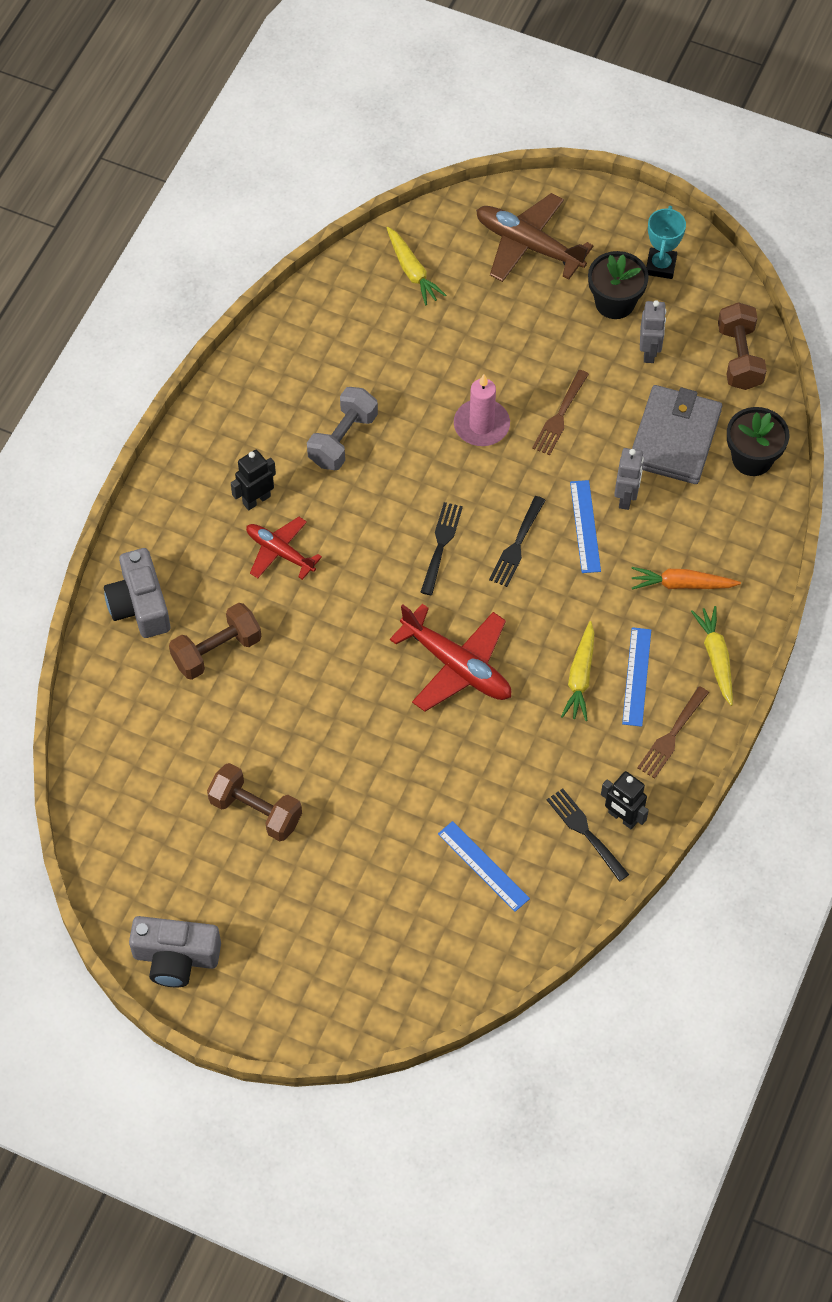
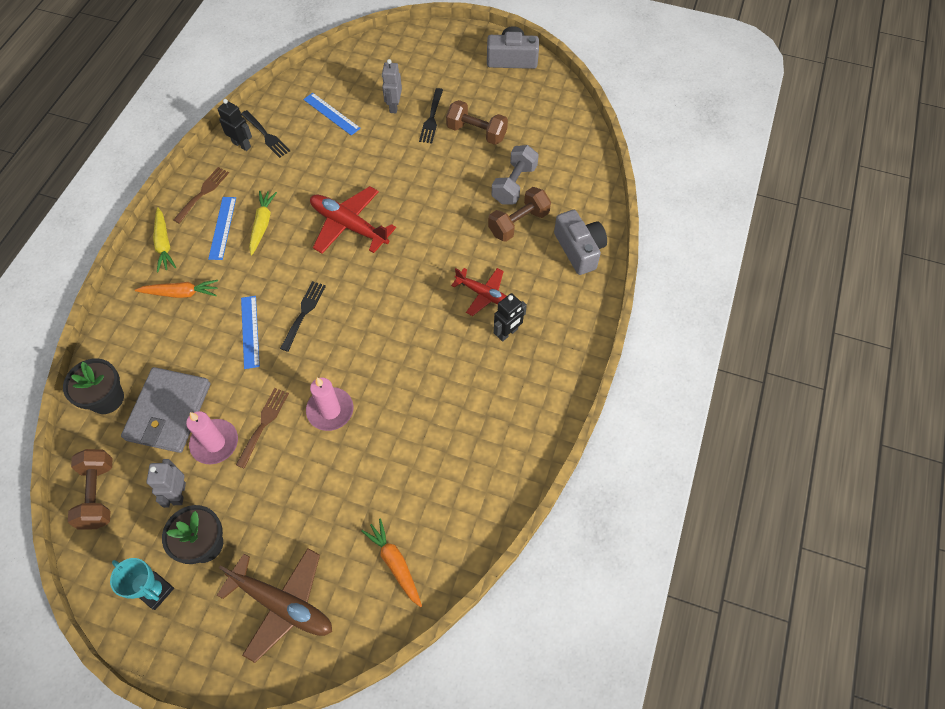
camera: 175 degrees right, 0 degrees up
grey dumbbell [307,387,378,470] -> grey dumbbell moved to [492,145,539,205]
yellow carrot [387,227,446,305] -> orange carrot [361,518,422,607]
black fork [420,502,463,595] -> black fork moved to [419,88,443,144]
grey robot [614,448,644,510] -> grey robot moved to [382,59,402,113]
turquoise trophy [646,206,686,279] -> turquoise trophy turned 60 degrees counterclockwise [110,558,174,610]
none -> pink candle [186,411,238,464]

